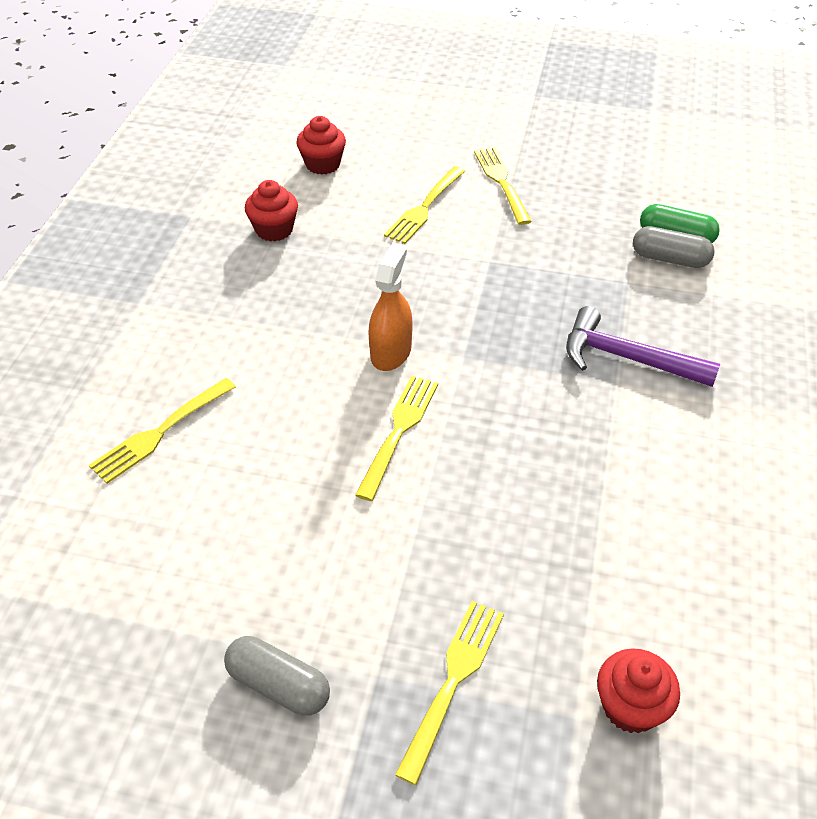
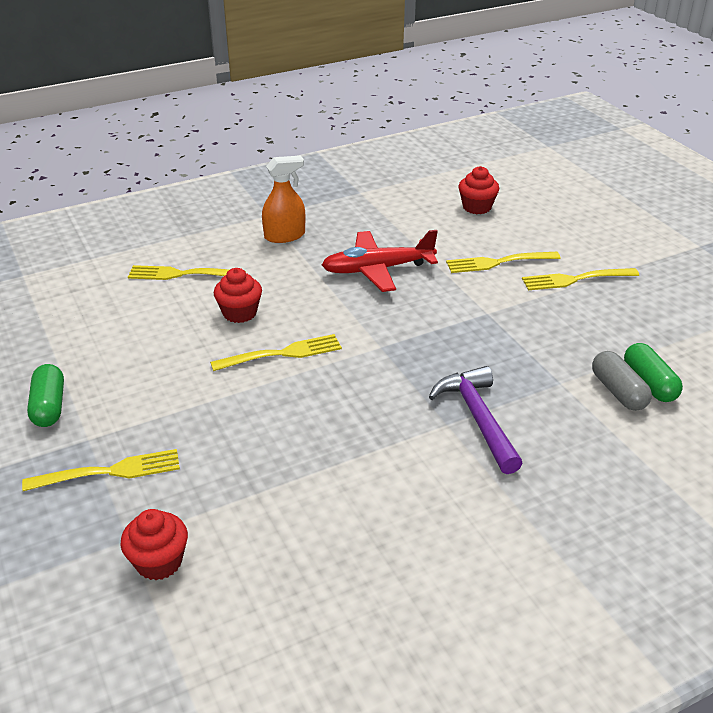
camera: 50 degrees right, 10 degrees down
grey capsule [224,636,330,715] -> green capsule [27,364,64,427]
red cupcake [245,180,298,242] -> red cupcake moved to [214,268,262,323]
orange spray bottle [368,242,413,371] -> orange spray bottle moved to [262,156,305,243]
yellow fork [474,147,532,225] -> yellow fork turned 135 degrees counterclockwise [522,268,639,290]
none -> red plane [322,230,438,292]

